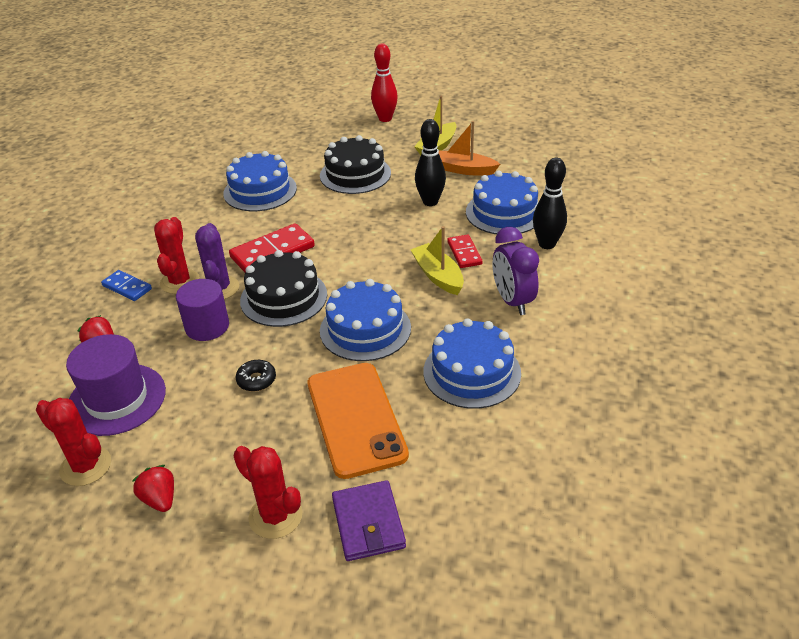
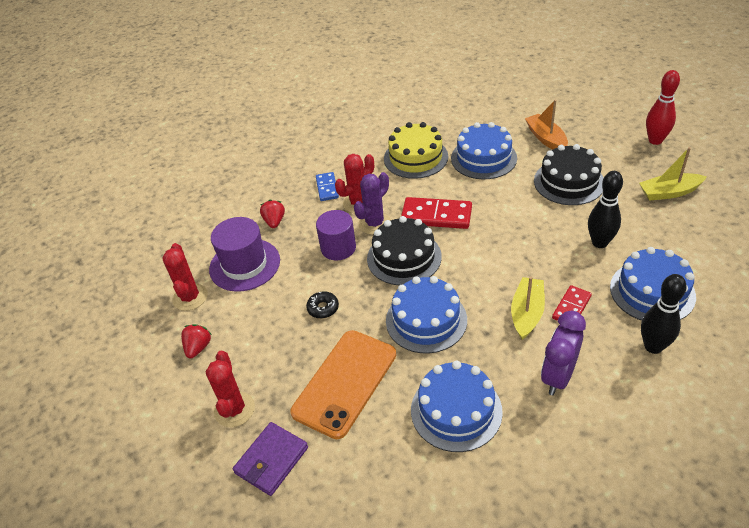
camera: 50 degrees right, 5 degrees up
orange boat [439,121,500,176] -> orange boat moved to [525,100,568,150]
none -> yellow cake [384,122,448,179]

